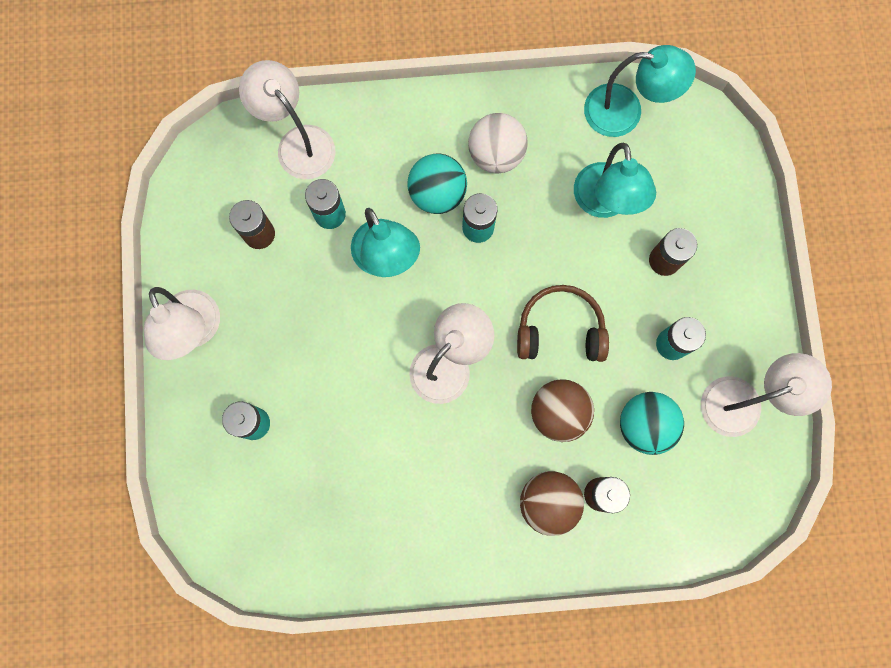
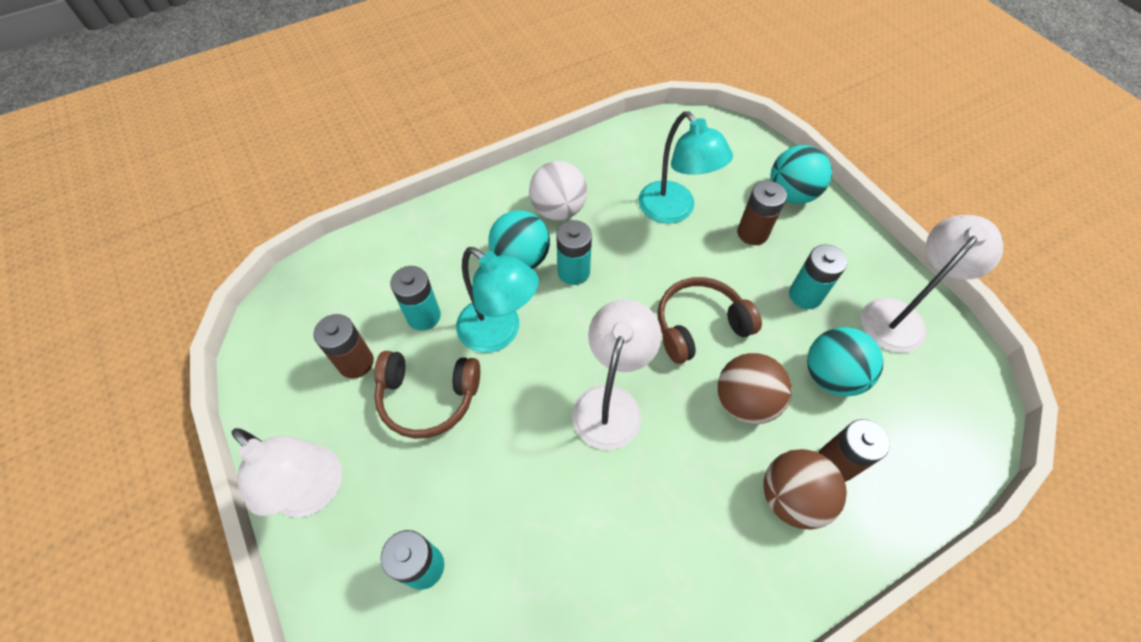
camera: 25 degrees left, 20 degrees down
white lamp [239,60,335,179] -> none
turquoise lamp [584,45,696,137] -> none
none -> brown headphones [374,351,480,439]
none -> turquoise ball [771,145,832,204]

